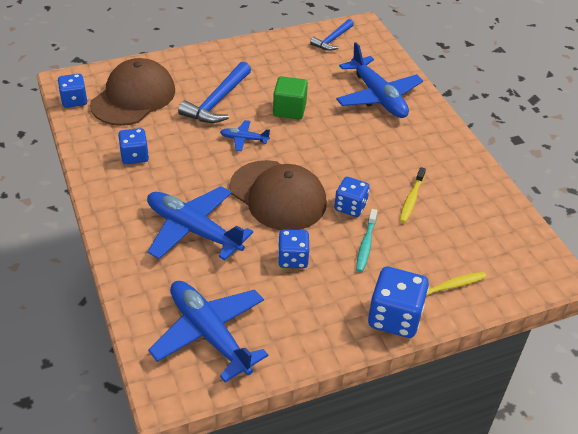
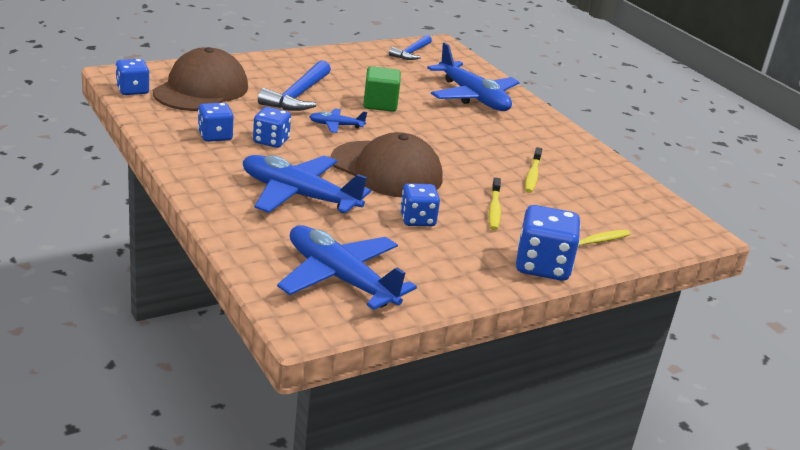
camera: 10 degrees left, 15 degrees down
blue dice [334,177,370,217] -> blue dice moved to [253,107,291,148]
turquoise toothbrush [356,209,377,272] -> yellow toothbrush [489,177,501,230]

